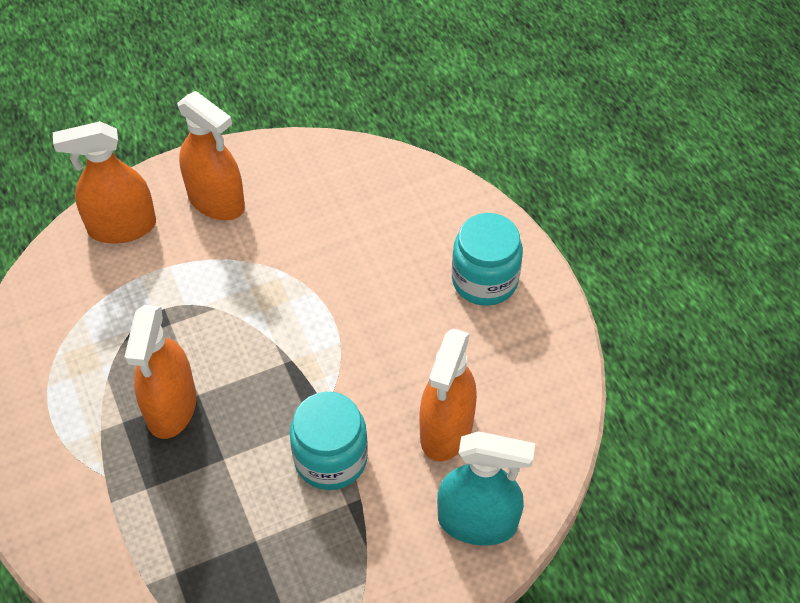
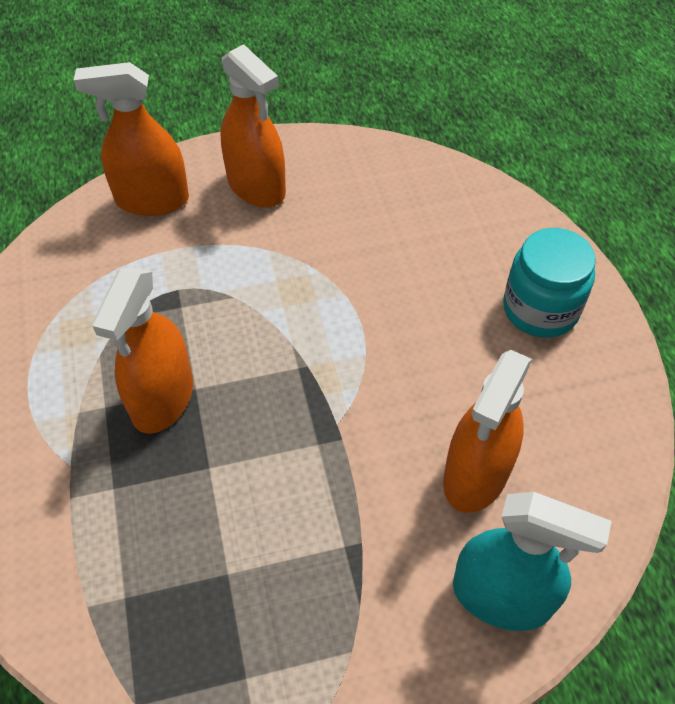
camera: 10 degrees right, 0 degrees up
turquoise jar [290,392,368,490] -> none

